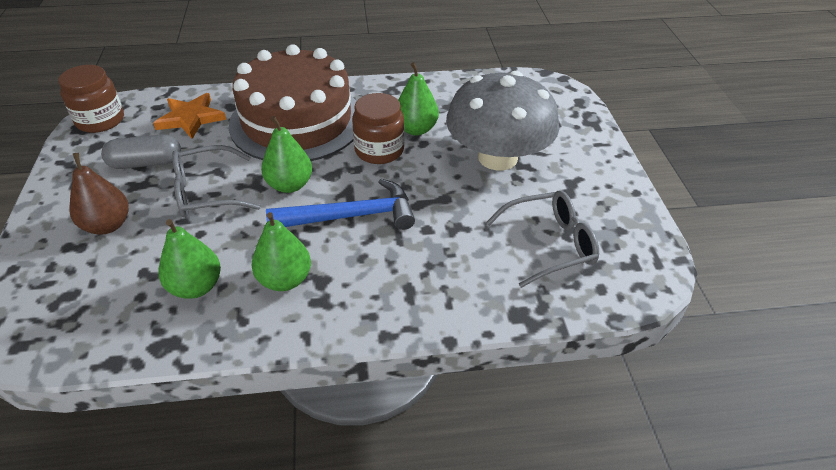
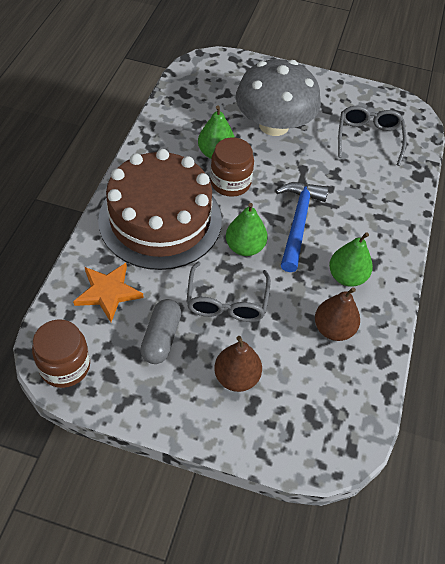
camera: 70 degrees left, 10 degrees up
green pear [158,219,221,299] -> brown pear [315,287,360,341]

